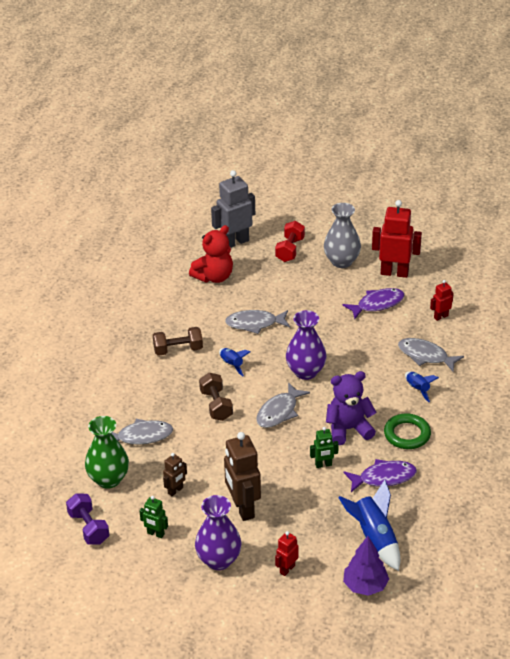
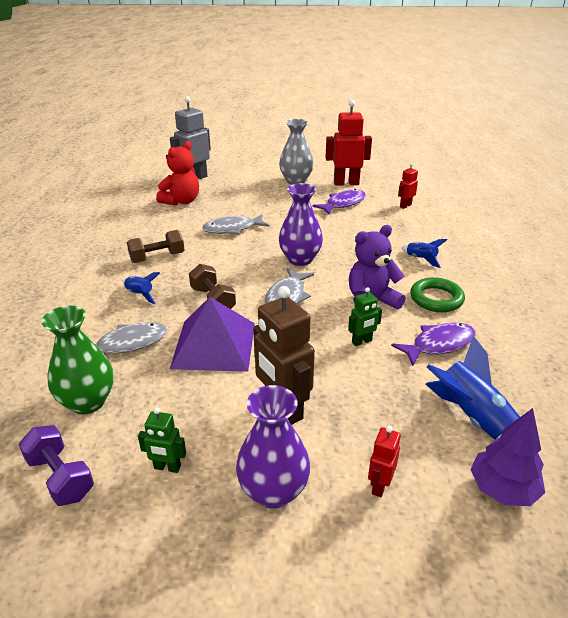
camera: 15 degrees left, 5 degrees down
brown robot [163,453,187,496] -> none
blue rocket [219,348,250,376] -> blue rocket moved to [123,272,160,304]
red dumbbell [275,221,305,262] -> none
grey fish [398,338,464,372] -> none
none -> purple pyramid [170,297,255,372]

